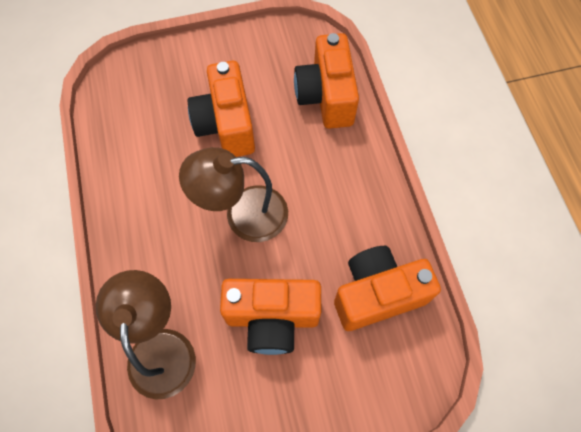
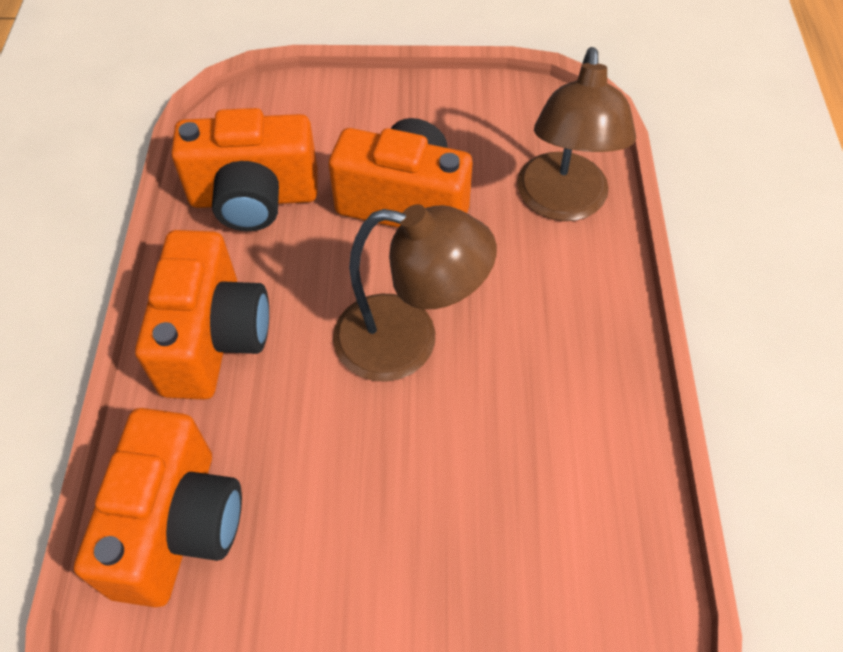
camera: 165 degrees left, 10 degrees down
orange camera [188,61,255,157] -> orange camera moved to [135,230,269,400]

